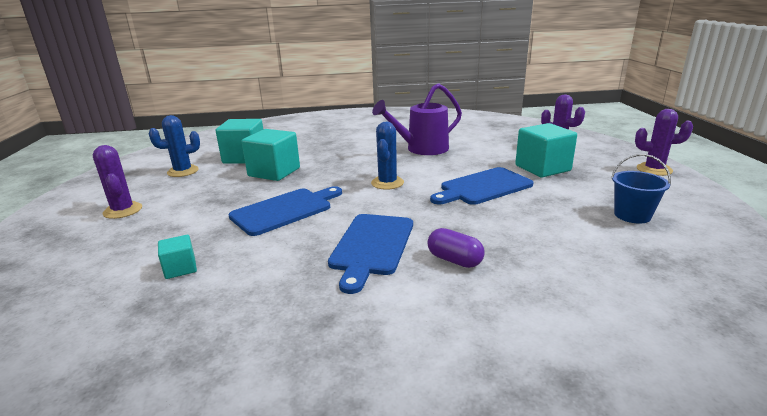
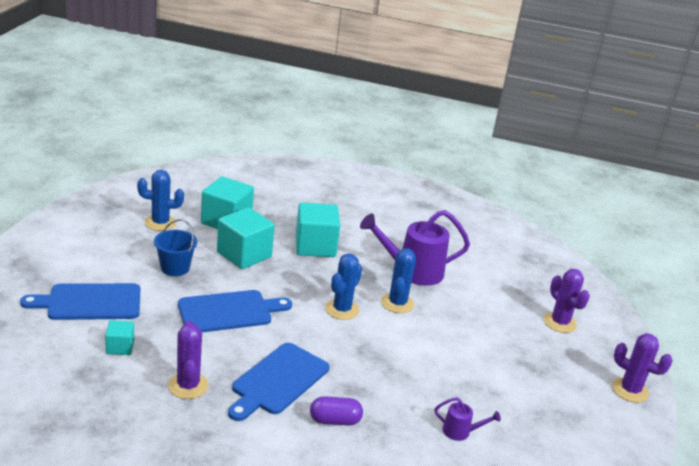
camera: 15 degrees right, 5 degrees up
purple cactus [93,145,142,219] -> purple cactus moved to [168,321,209,399]
purple capsule [428,228,484,268] -> purple capsule turned 60 degrees counterclockwise [310,396,363,426]
blue cutting board [430,167,534,205] -> blue cutting board moved to [20,283,140,320]
turquoise cube [515,123,577,178] -> turquoise cube moved to [296,203,340,257]
blue bucket [611,154,671,224] -> blue bucket moved to [154,219,197,276]
none -> blue cactus [381,248,416,313]
none -> purple watering can [435,397,501,441]

